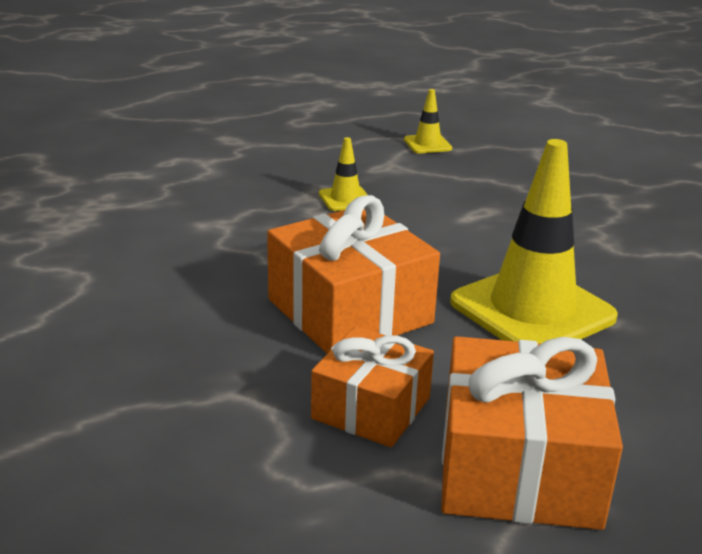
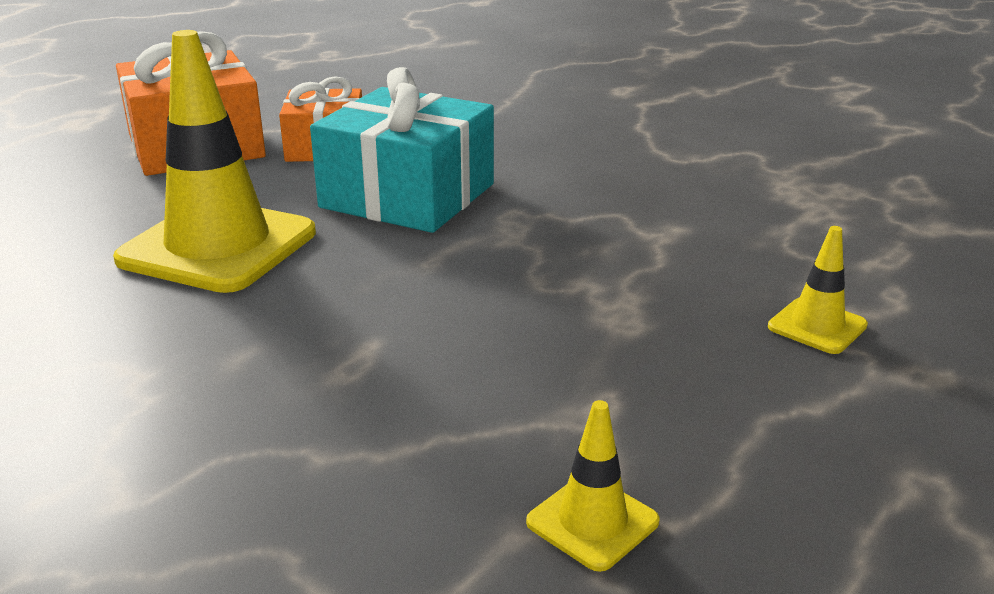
camera: 150 degrees right, 0 degrees up
orange gift [267,195,440,354] -> turquoise gift [310,67,494,233]
yellow traffic cone [319,137,367,211] -> yellow traffic cone moved to [768,226,868,354]

